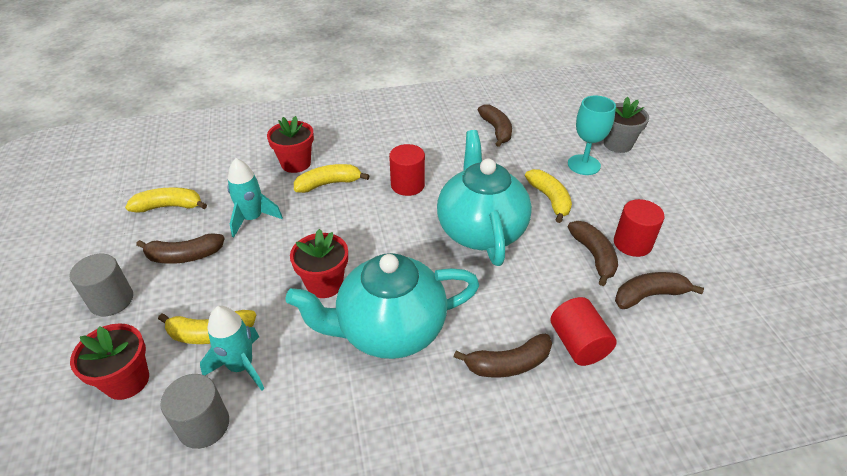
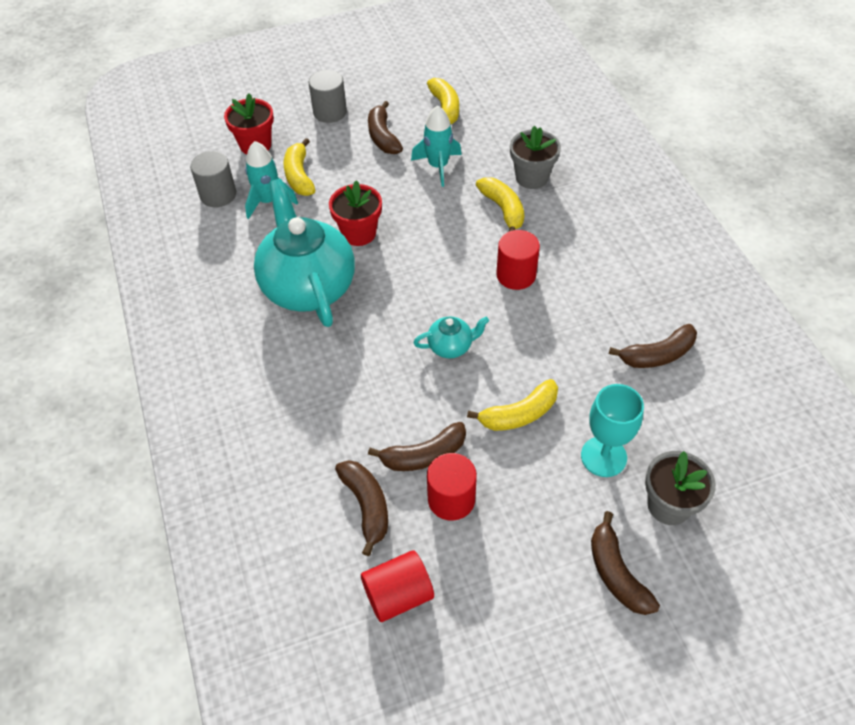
camera: 85 degrees right, 10 degrees up
red flower pot [267,116,314,173] -> grey flower pot [510,126,561,189]
turquoise teapot [437,130,532,266] -> turquoise teapot [413,317,489,358], size x0.43
brown banana [454,334,552,378] -> brown banana moved to [591,511,660,615]
red cylinder [550,297,617,366] -> red cylinder moved to [361,550,434,622]

